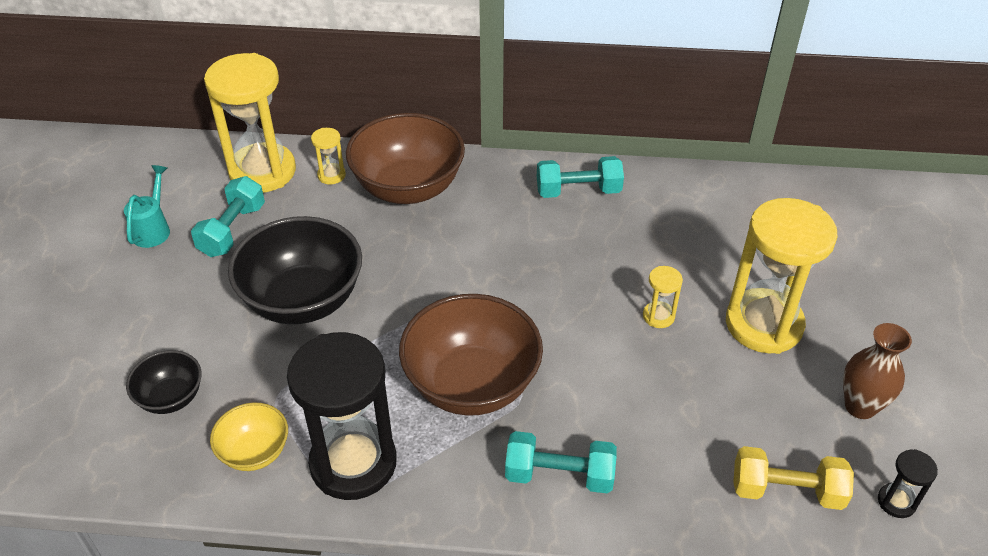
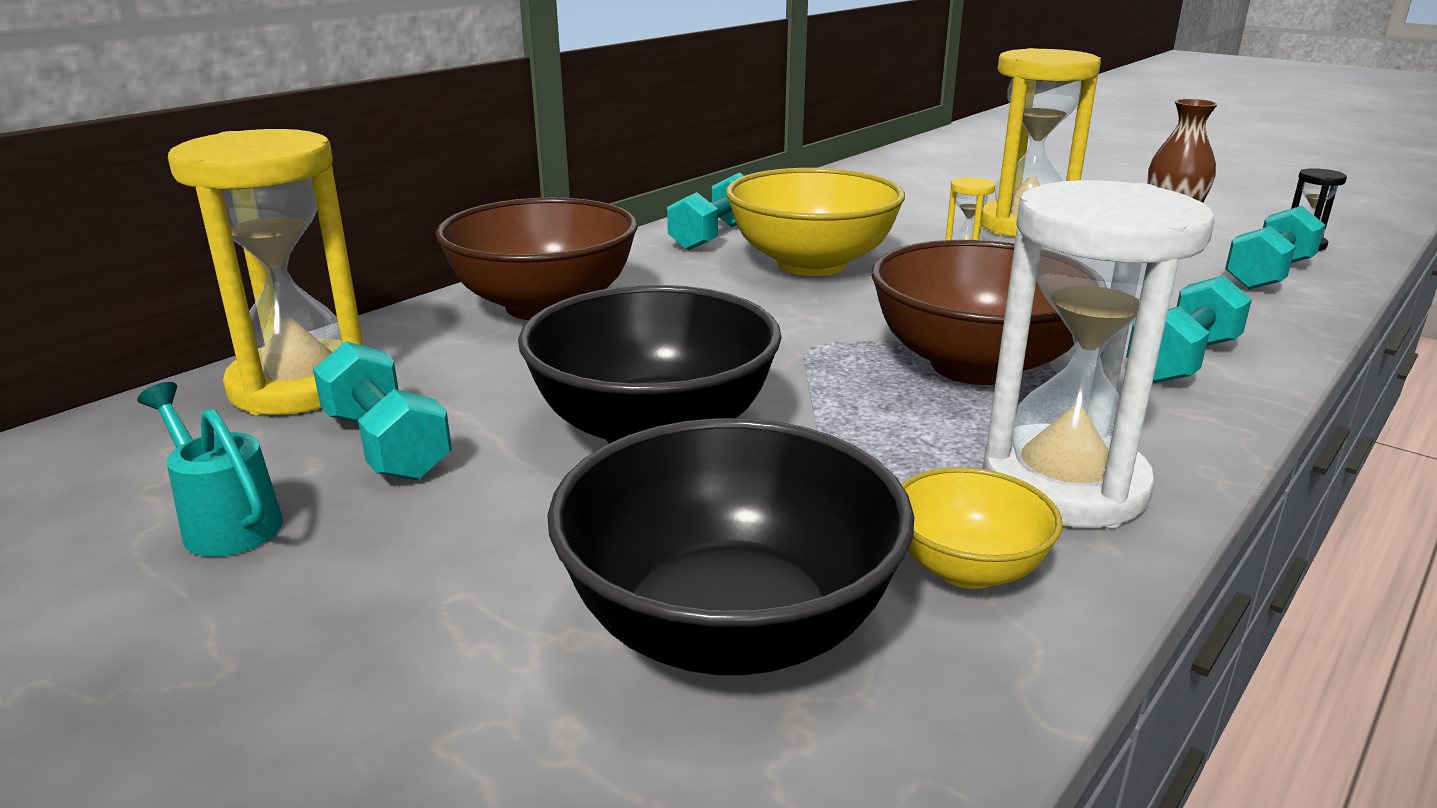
camera: 55 degrees left, 20 degrees down
black bowl [126,350,202,414] -> black bowl [547,418,914,675], size x1.93
black hourglass [287,332,397,500] -> white hourglass [982,180,1215,528]
yellow hourglass [311,128,346,184] -> none
yellow dumbbell [733,446,854,510] -> turquoise dumbbell [1225,206,1325,290]
none -> yellow bowl [726,168,905,276]

